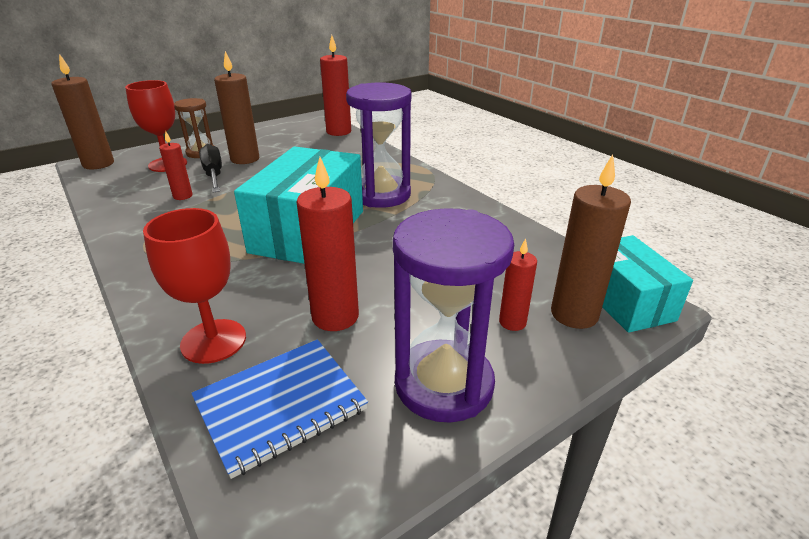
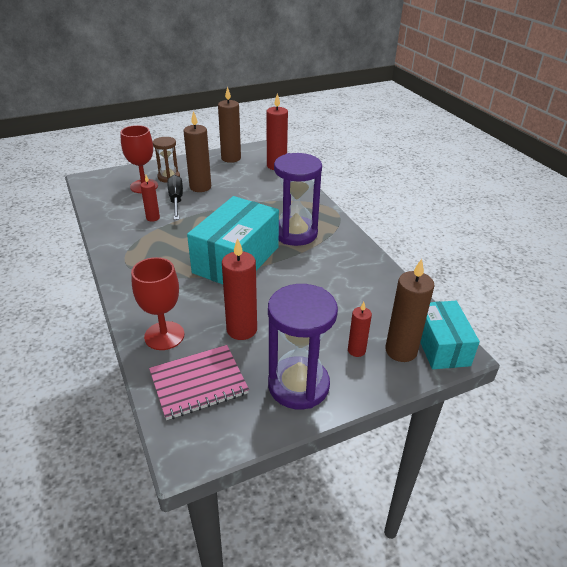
camera: 10 degrees right, 5 degrees up
brown candle [51,54,114,169] -> brown candle moved to [218,87,241,163]
blue notebook [191,339,368,479] -> pink notebook [149,345,249,420]

